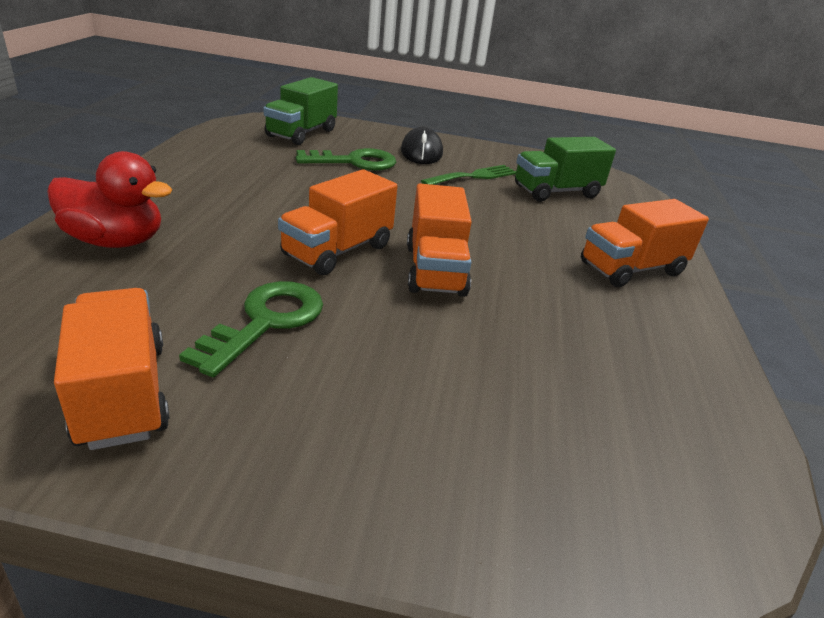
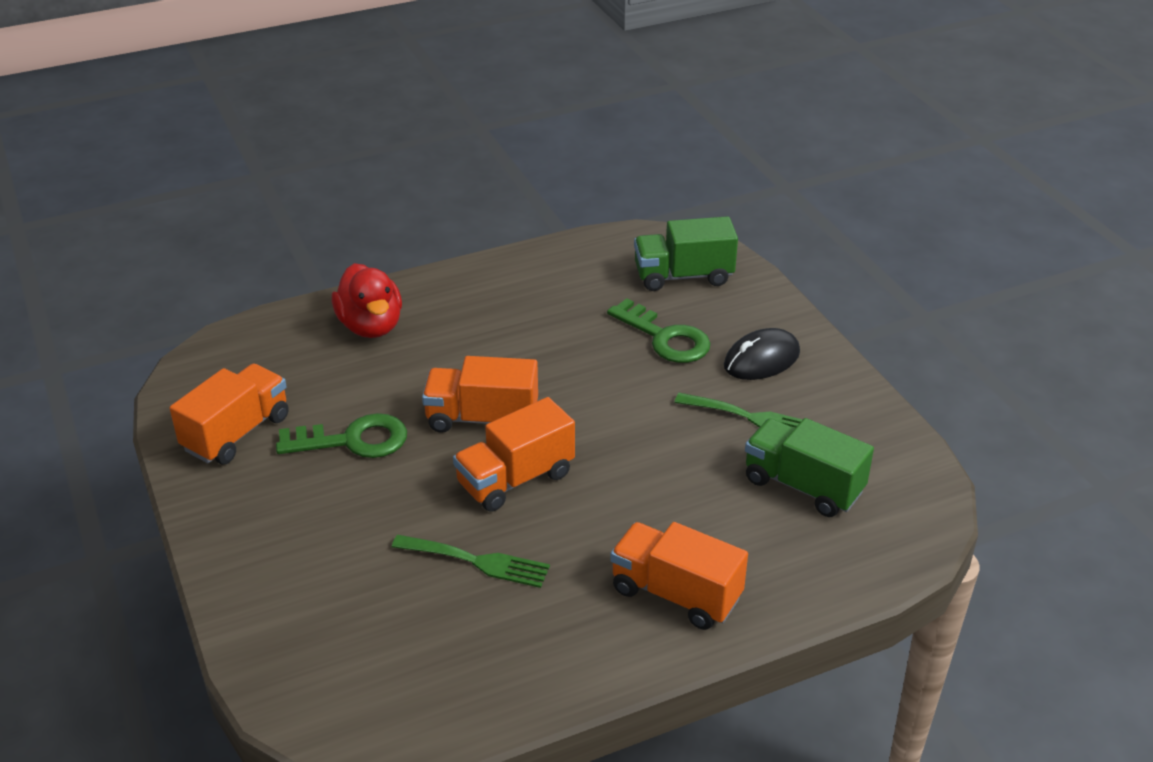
camera: 60 degrees right, 5 degrees up
none -> green fork [392,535,550,588]

